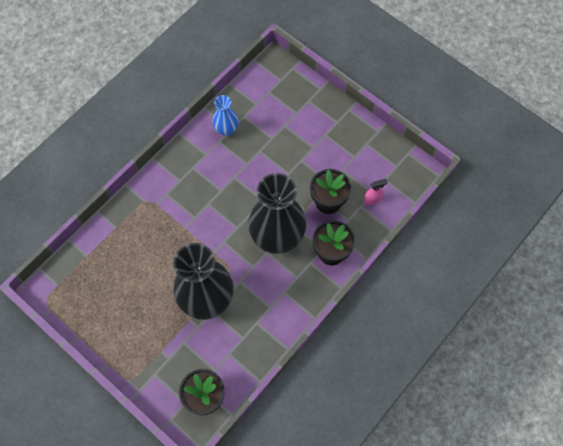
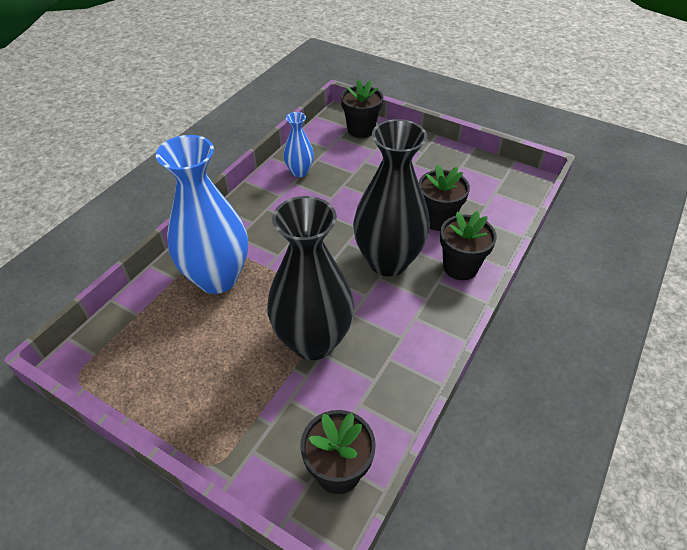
camera: 10 degrees left, 20 degrees down
pink spray bottle [364,179,388,205] -> none
none -> blue vase [156,135,248,294]
none -> black flower pot [341,79,384,138]

